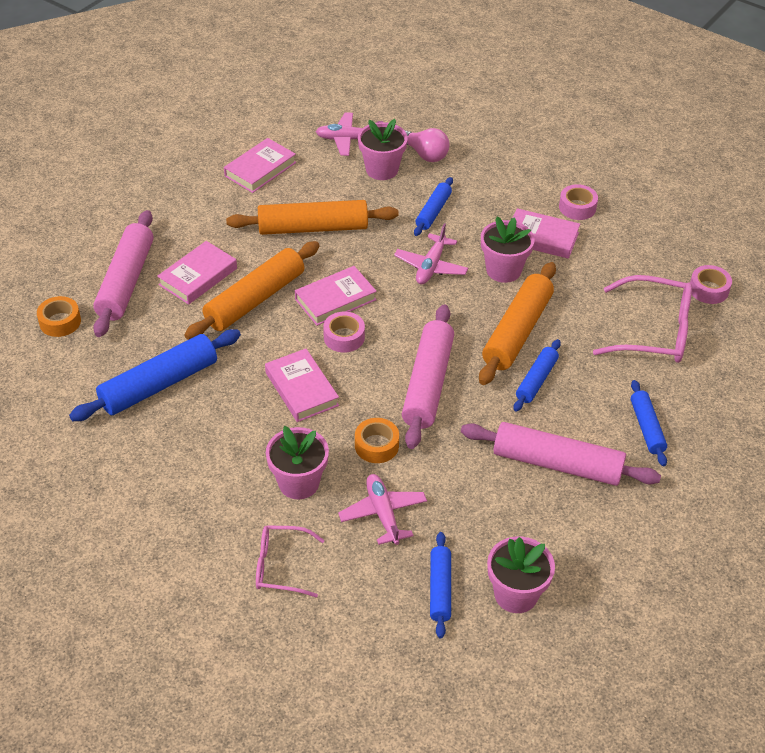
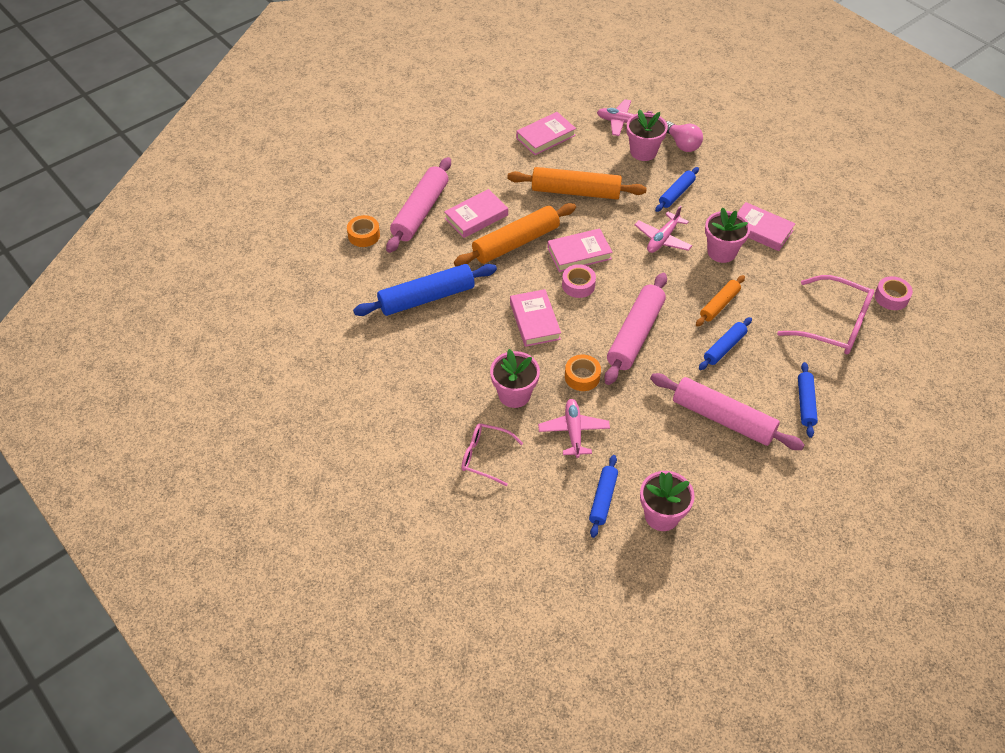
camera: 15 degrees right, 5 degrees up
orange rolling pin [479,262,556,385] -> orange rolling pin [696,275,745,327], size x0.56
pink tape [559,184,598,220] -> none

